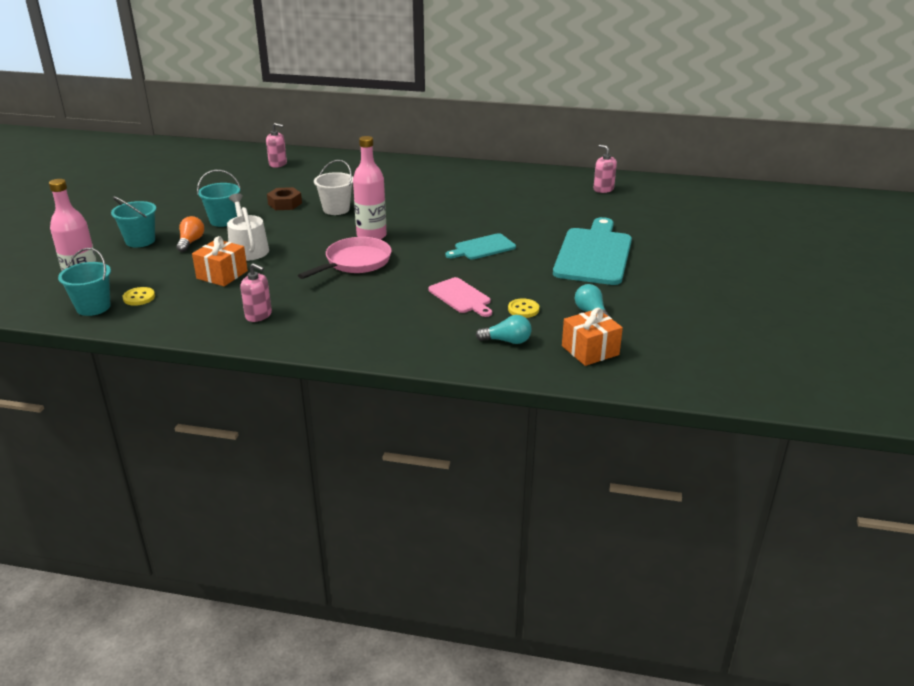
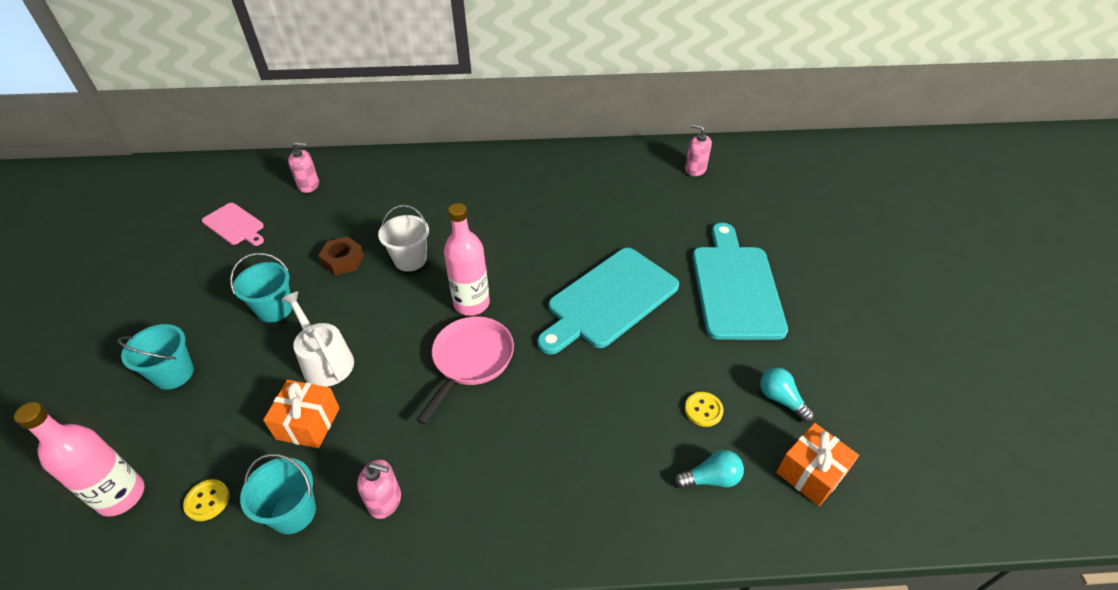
camera: 15 degrees left, 15 degrees up
turquoise bucket [58,248,111,316] -> turquoise bucket moved to [240,453,316,534]
orange light bulb [176,216,204,252] -> none
pink cutting board [428,277,492,317] -> pink cutting board moved to [202,203,264,246]
turquoise cutting board [445,233,516,259] -> turquoise cutting board [537,248,679,354], size x1.89

